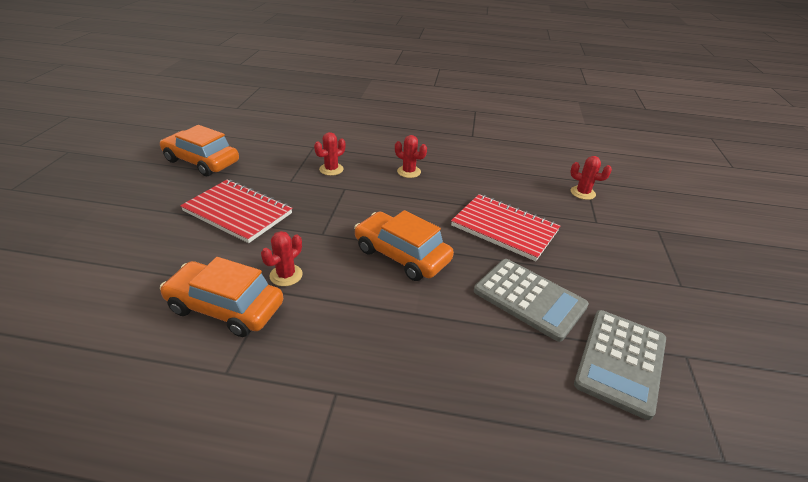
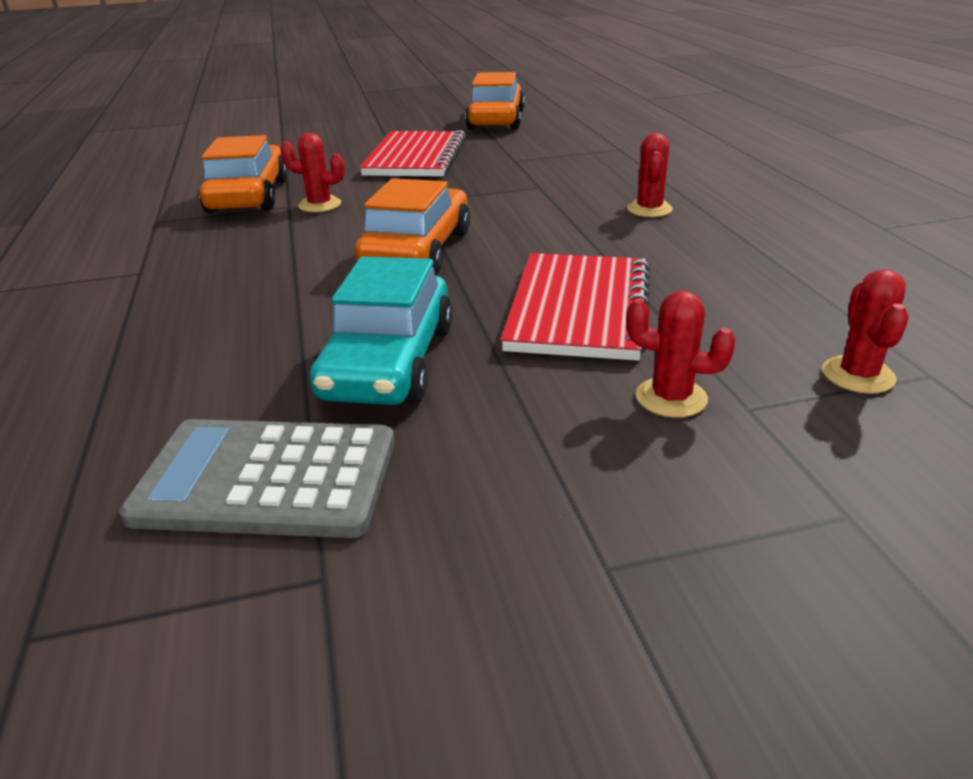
camera: 70 degrees right, 5 degrees down
red cactus [314,132,345,176] -> red cactus moved to [626,290,736,418]
grey calculator [474,259,589,342] -> turquoise car [310,257,453,405]

